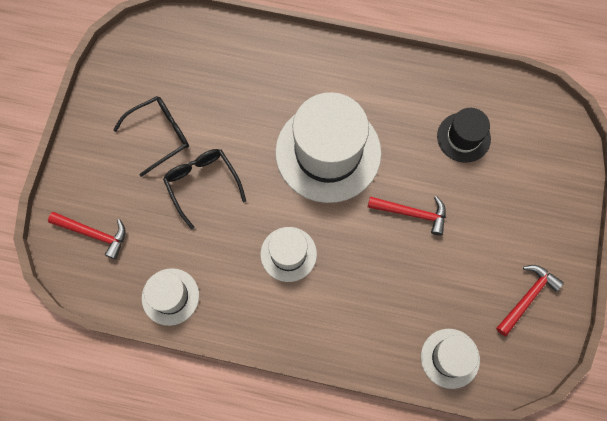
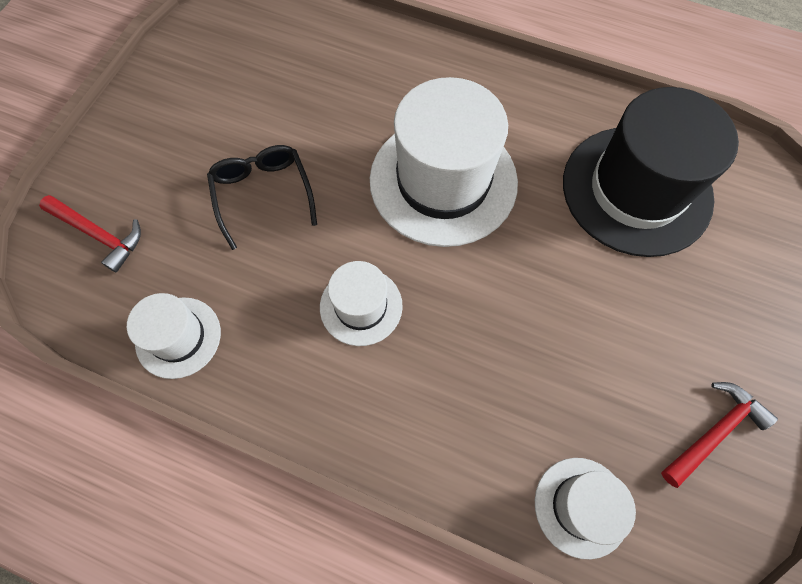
camera: 10 degrees right, 5 degrees down
black glasses [113,96,189,177] -> none
red hammer [368,196,446,236] -> none
black hat [437,108,491,163] -> black hat [563,87,739,257], size x1.96

